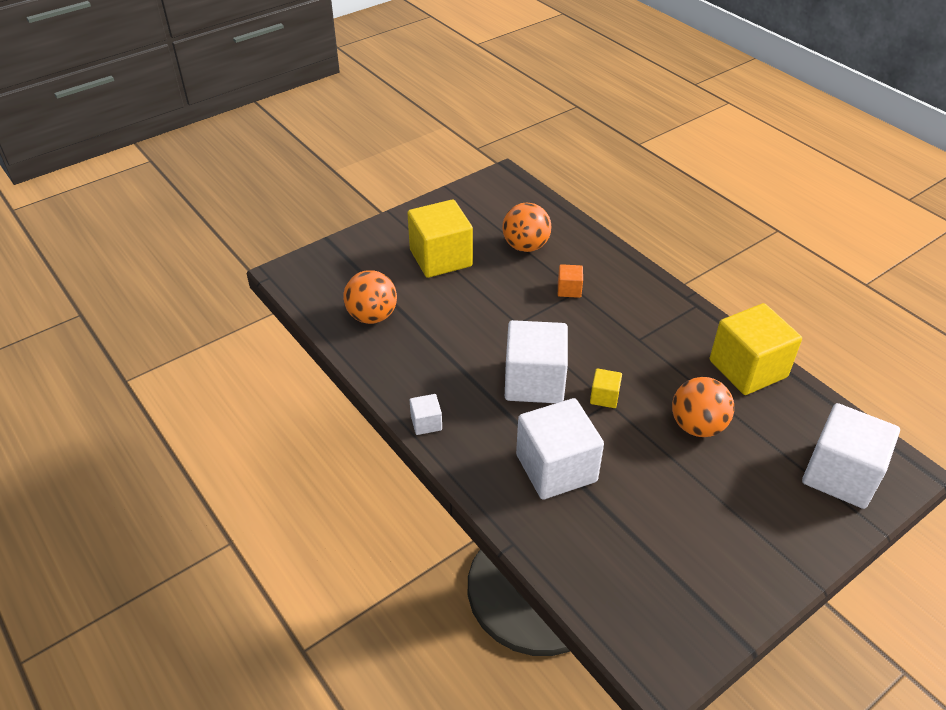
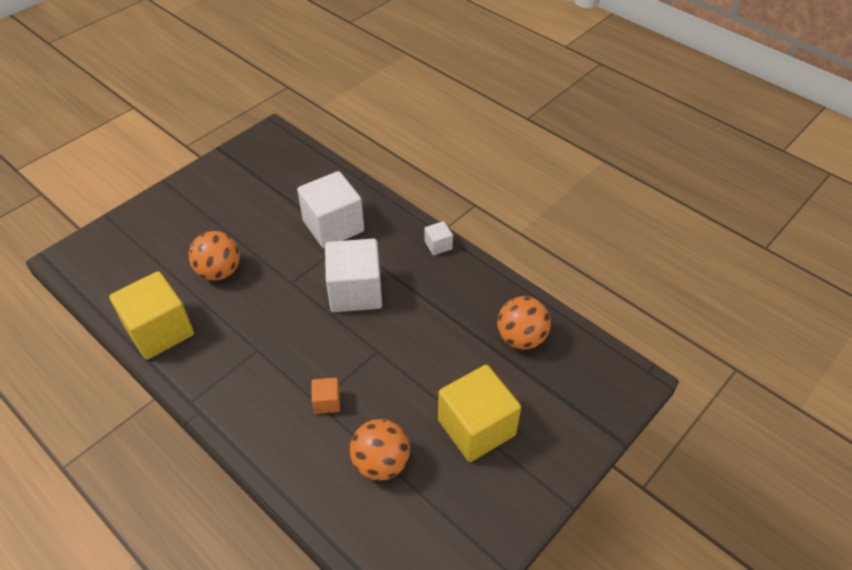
camera: 170 degrees right, 5 degrees up
yellow cube [590,368,622,408] -> none
white cube [802,403,900,509] -> none

